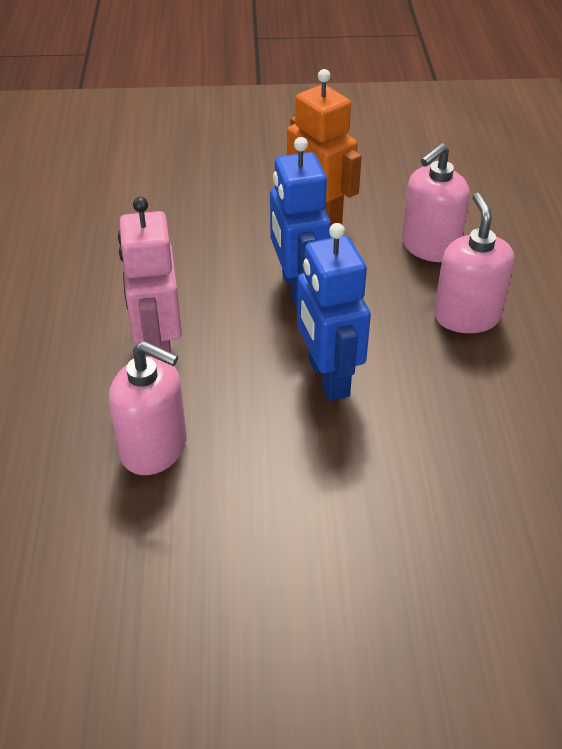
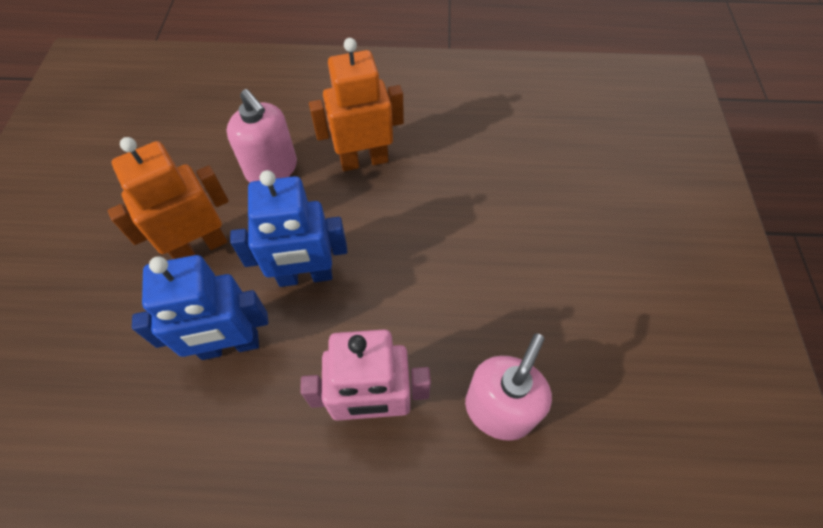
camera: 85 degrees left, 15 degrees up
blue robot [297,223,371,401] -> blue robot moved to [132,255,268,360]
pink soap dispenser [434,193,515,333] -> orange robot [309,38,404,171]

